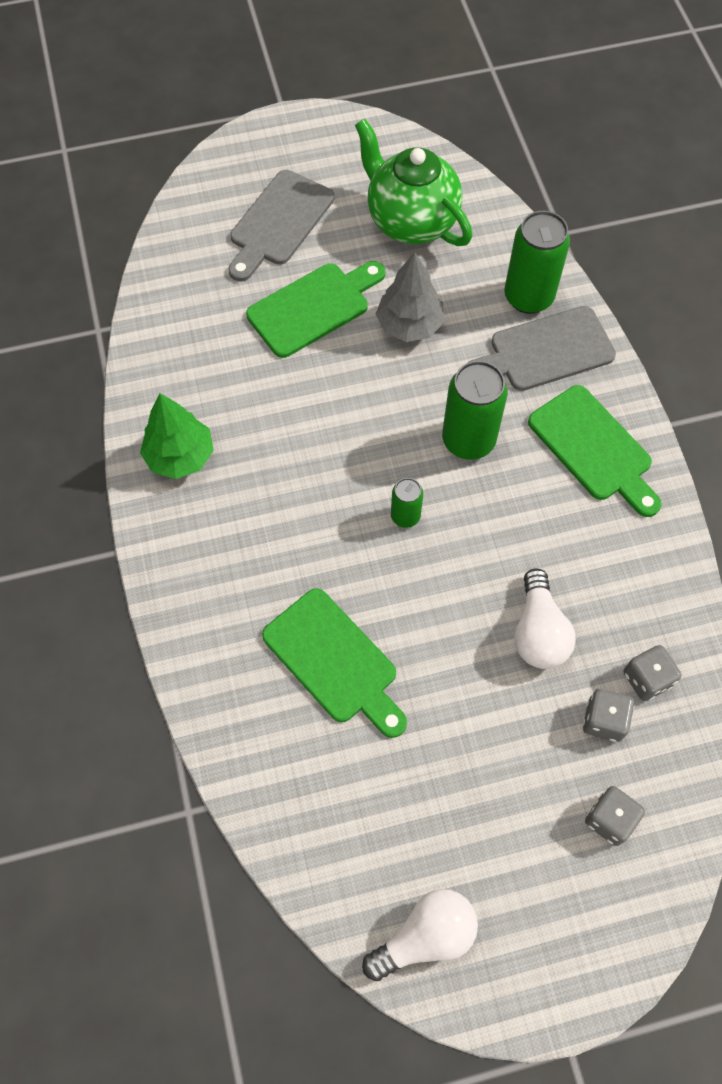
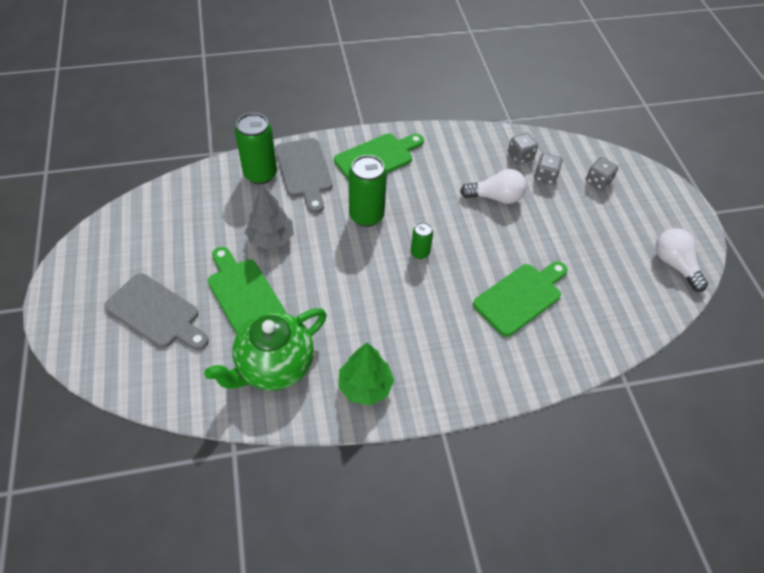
camera: 90 degrees left, 10 degrees down
green teapot [355,119,472,246] -> green teapot moved to [204,308,327,391]

